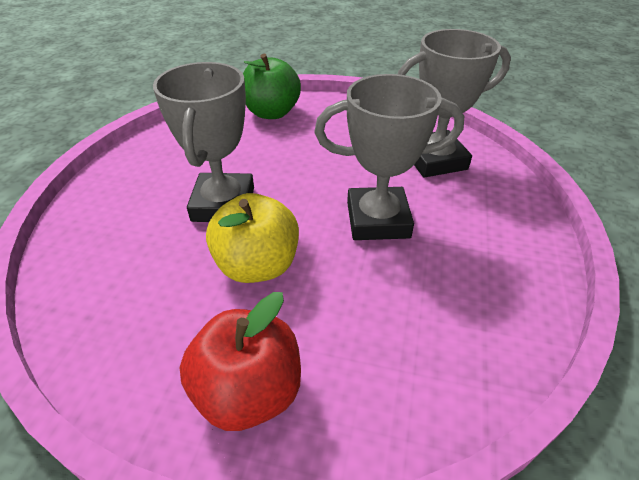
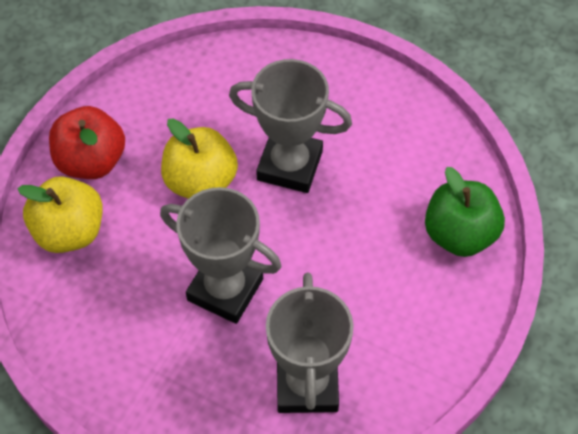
camera: 105 degrees right, 15 degrees up
grey trophy [314,74,464,240] -> grey trophy turned 75 degrees counterclockwise [160,187,281,324]
none -> yellow apple [17,176,103,253]

